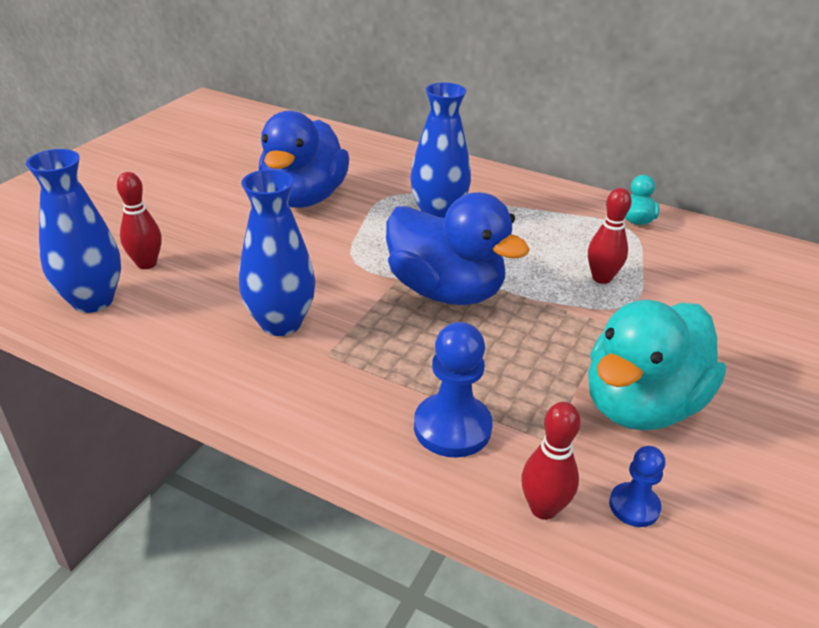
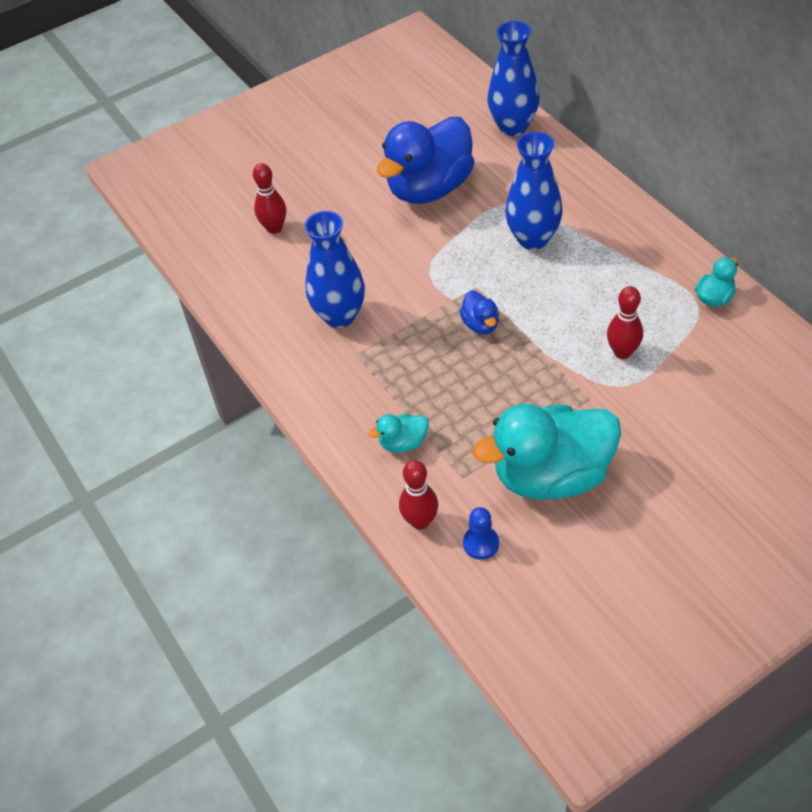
camera: 35 degrees right, 15 degrees up
blue vase [26,149,121,313] -> blue vase moved to [487,21,540,136]
blue duck [386,192,530,305] -> blue duck [460,291,499,334], size x0.43
blue pawn [414,322,493,458] -> turquoise duck [368,414,429,453]

